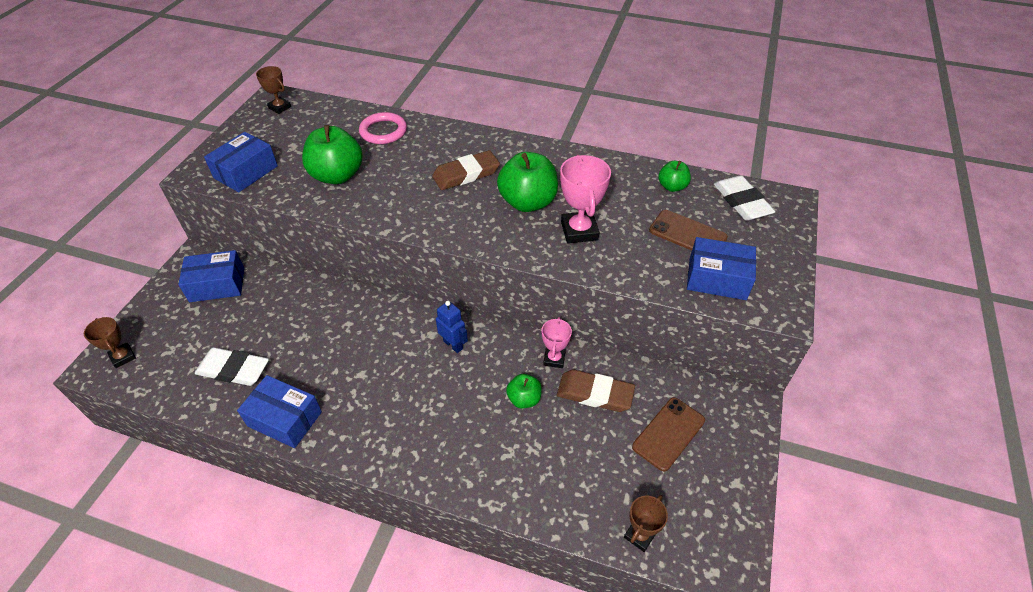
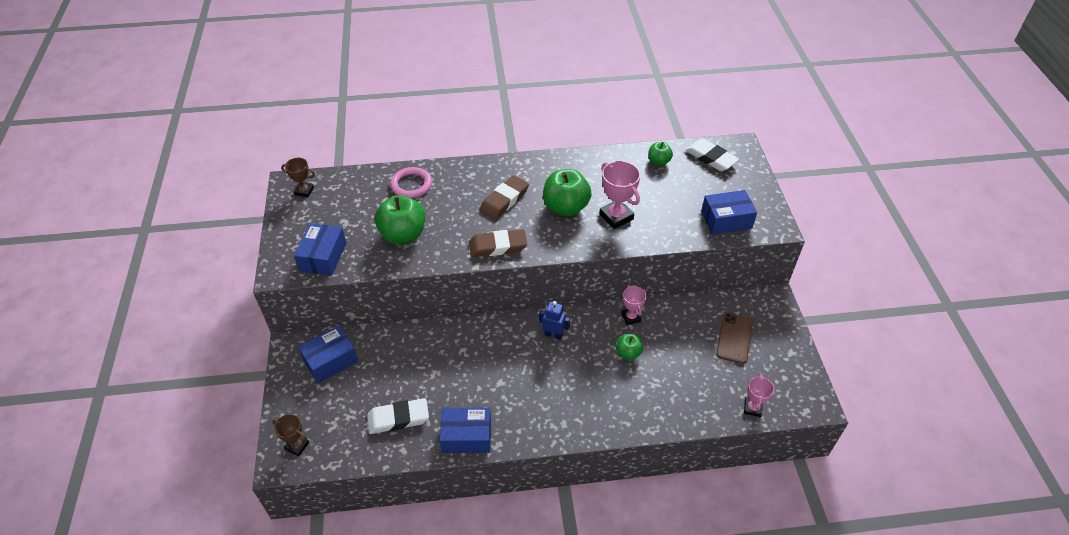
camera: 25 degrees left, 0 degrees up
brown eraser [557,370,635,412] -> brown eraser moved to [469,229,527,257]
brown trophy [624,495,668,552] -> pink trophy [744,374,775,417]
brown phone [649,210,728,250] -> none

